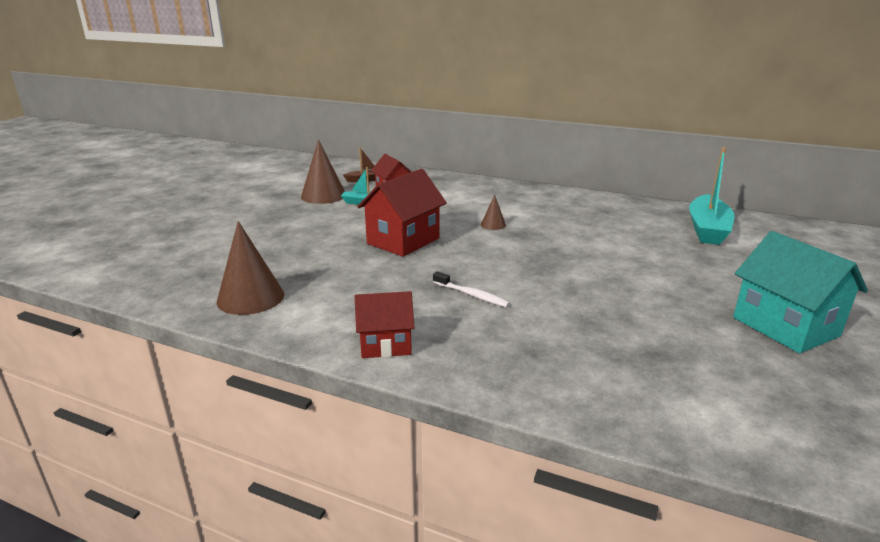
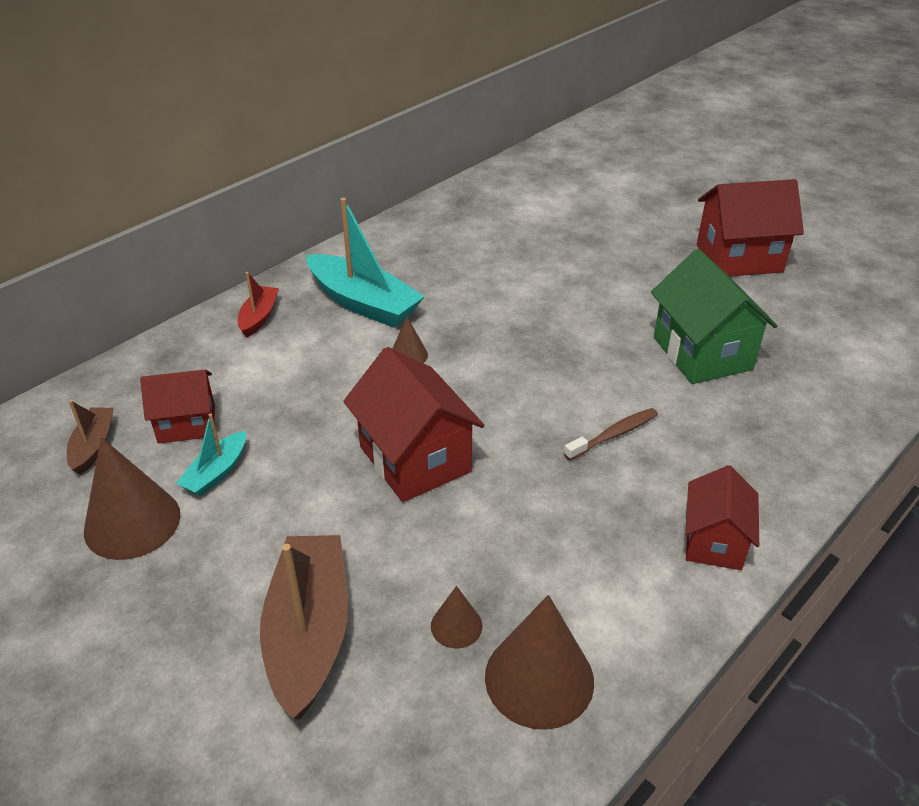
camera: 70 degrees left, 15 degrees up
white toothbrush [433,271,510,308] -> brown toothbrush [564,408,658,460]
turquoise boat [689,147,734,245] -> turquoise boat moved to [306,198,425,328]
turquoise house [733,231,868,353] -> red house [697,179,804,277]
none -> red boat [238,272,279,338]
none -> brown boat [260,535,348,719]
none -> brown cone [431,586,482,649]
none -> green house [651,249,777,384]

